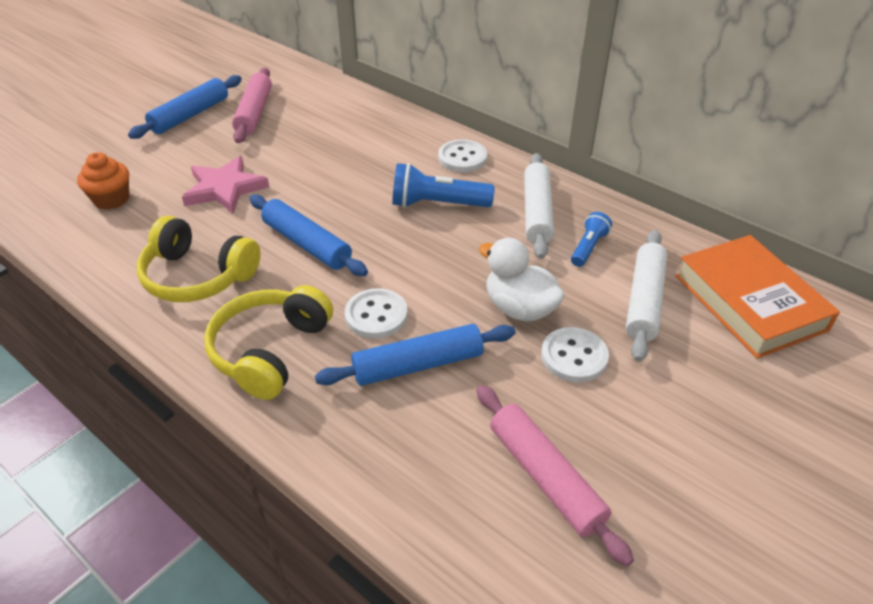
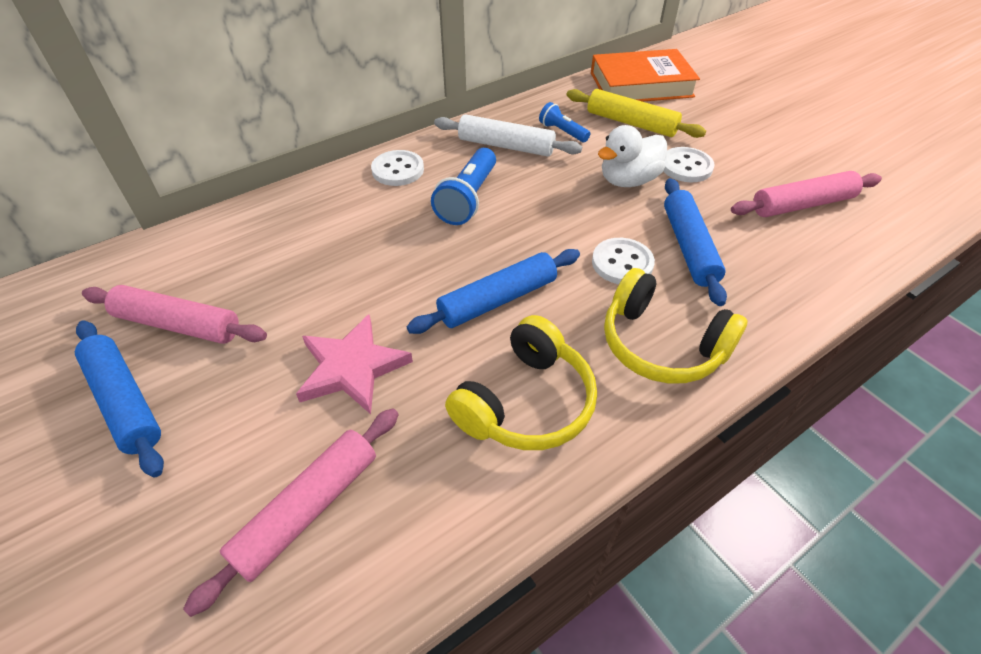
camera: 75 degrees left, 5 degrees up
orange cupcake [77,152,129,210] -> pink rolling pin [183,408,399,617]
white rolling pin [626,230,667,362] -> yellow rolling pin [567,89,706,138]

